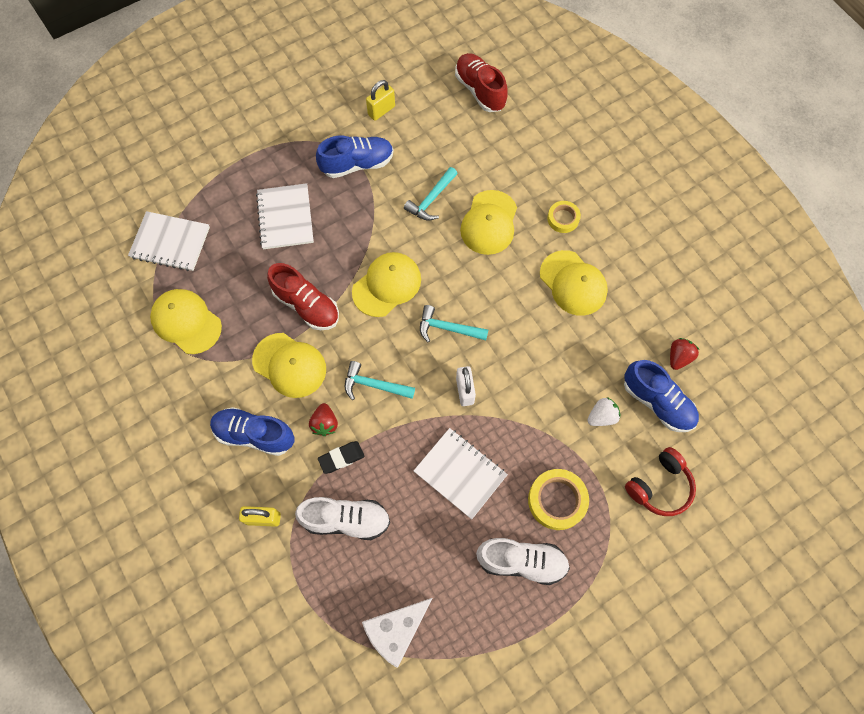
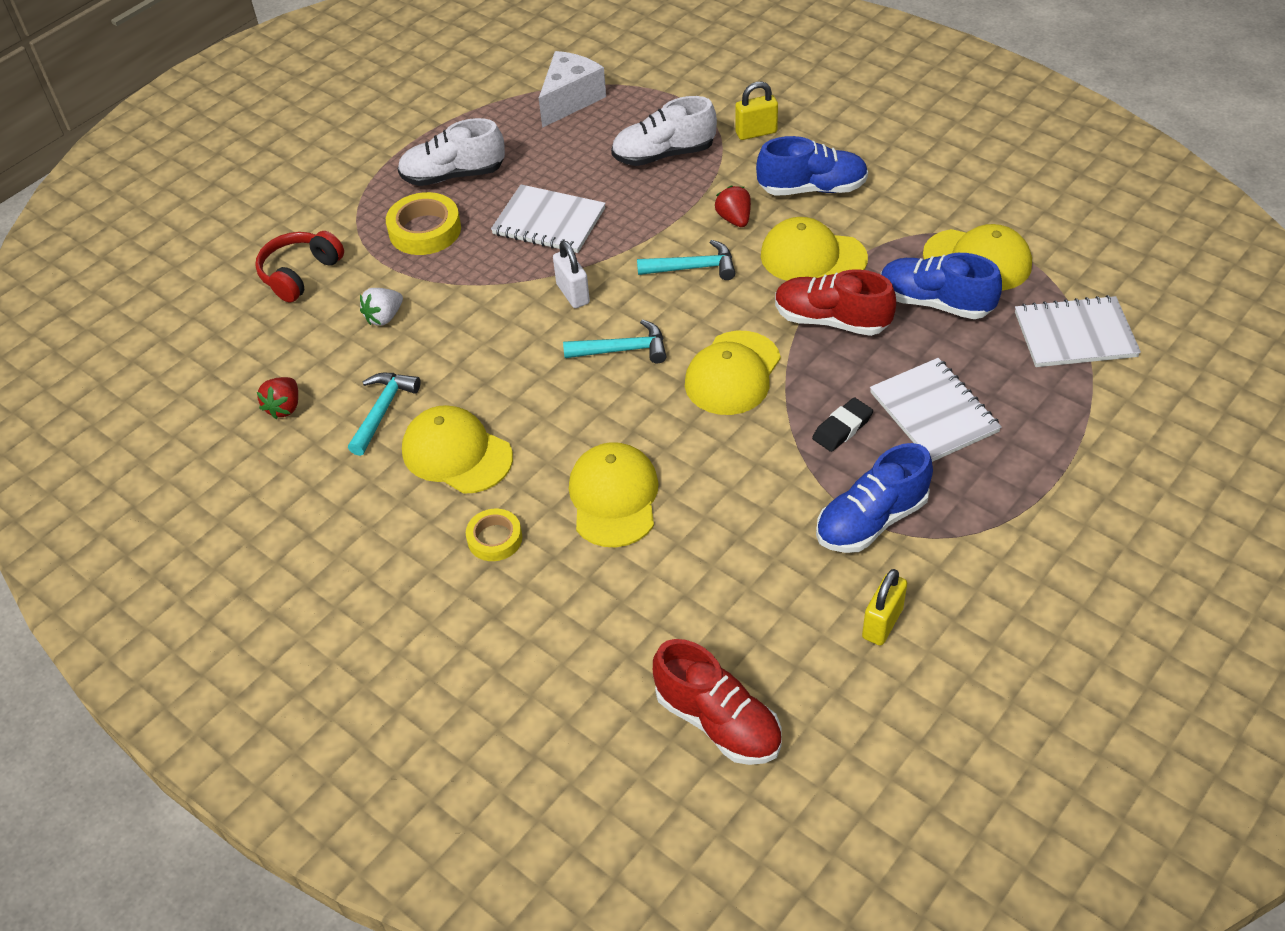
camera: 165 degrees right, 20 degrees down
black eraser [318,441,365,474] -> black eraser moved to [812,397,873,452]
turquoise hammer [404,167,458,221] -> turquoise hammer moved to [348,373,421,456]
blue shoe [624,360,699,432] -> blue shoe moved to [881,253,1002,319]

